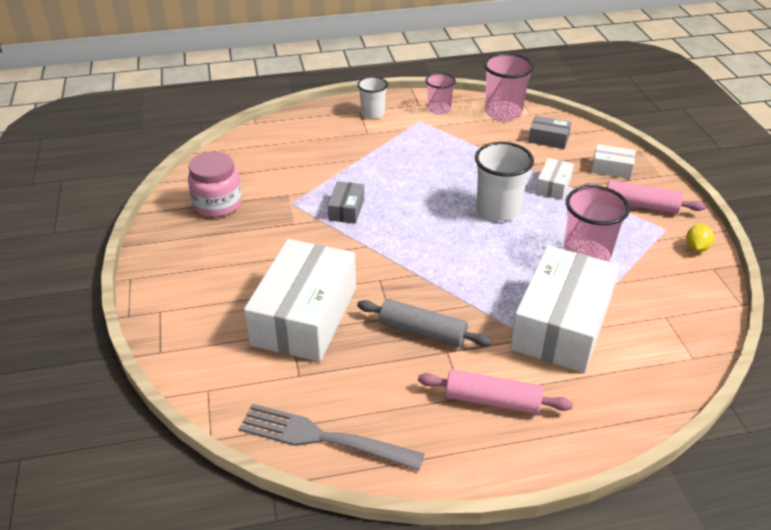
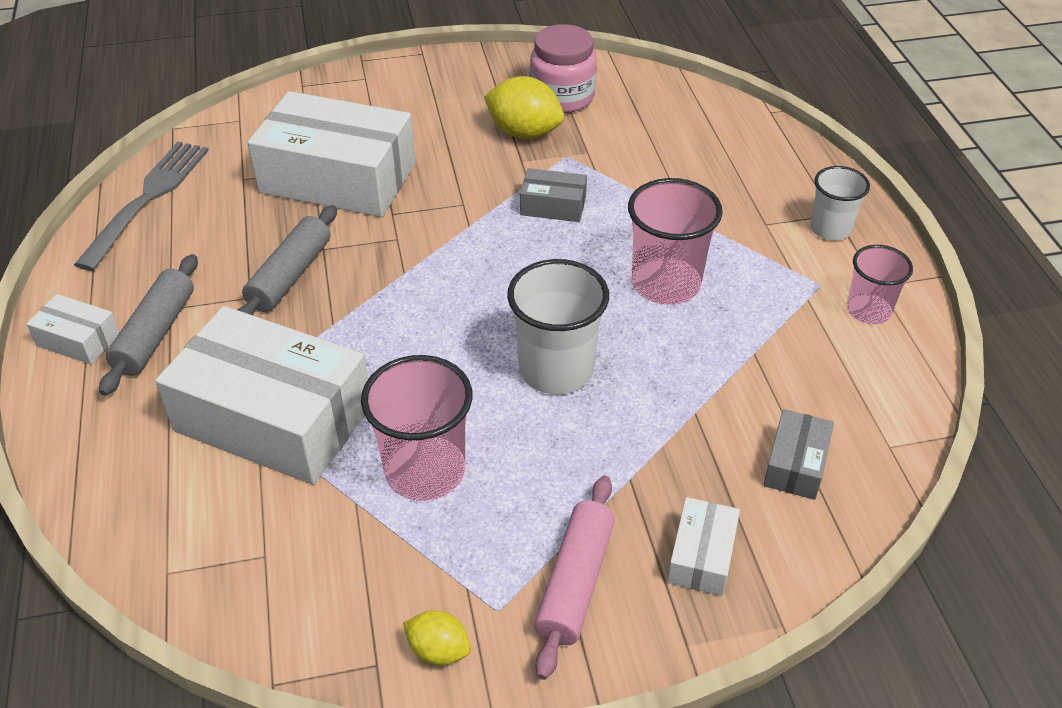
camera: 90 degrees right, 5 degrees up
pink rolling pin [418,370,573,414] -> grey rolling pin [99,254,198,396]
pink cup [484,53,534,121] -> pink cup moved to [628,178,723,305]
white box [536,158,574,200] -> white box moved to [26,294,120,365]
none -> yellow lemon [484,76,564,139]

